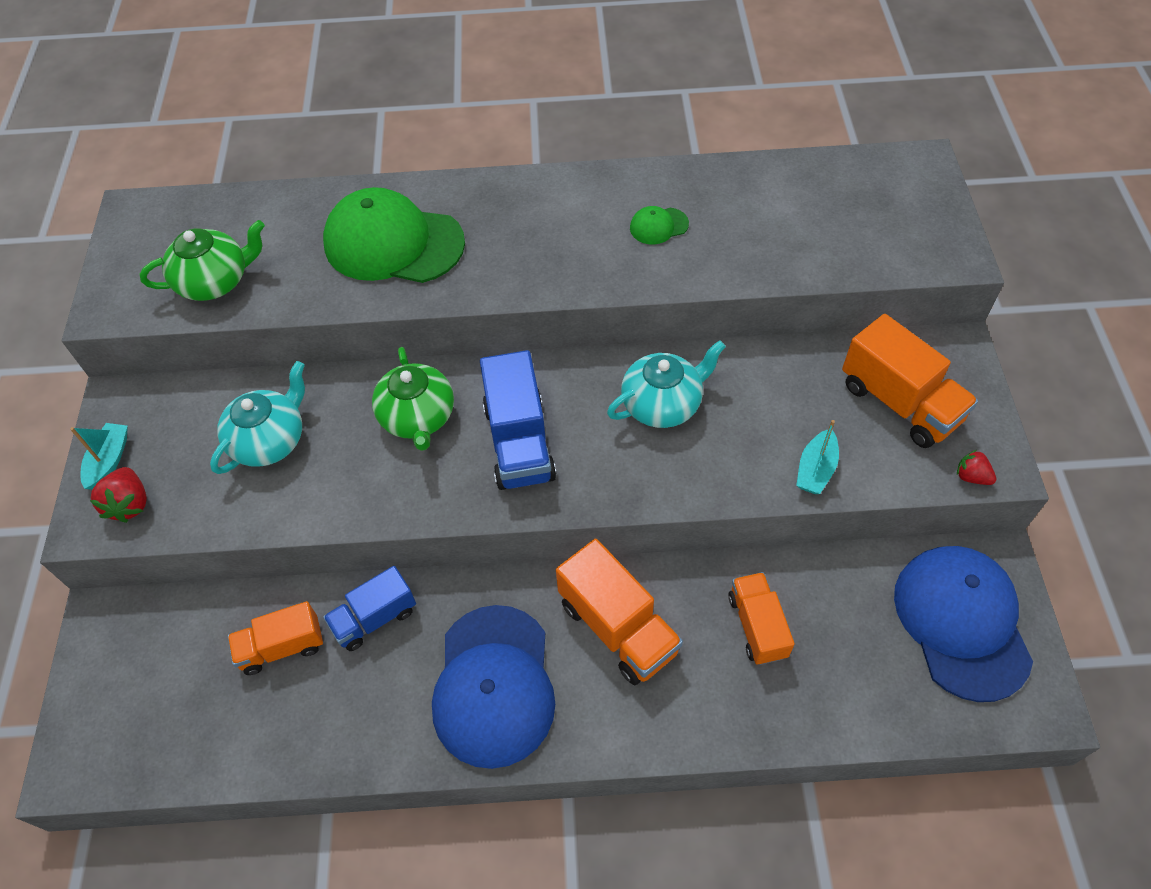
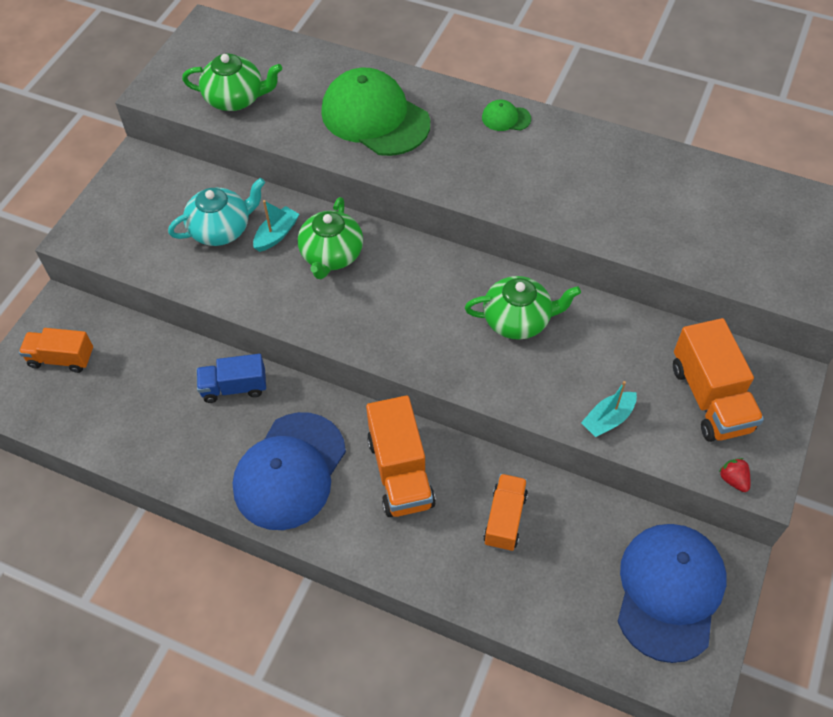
camera: 25 degrees right, 0 degrees up
turquoise boat [70,423,128,490] -> turquoise boat moved to [253,200,299,252]
red strawberry [90,467,147,523] -> none
orange truck [228,601,323,675] -> orange truck moved to [19,328,93,373]
blue truck [480,350,556,490] -> none
turquoise teapot [607,340,726,428] -> green teapot [465,276,581,340]
green cap [630,206,689,245] -> green cap moved to [482,100,531,131]

